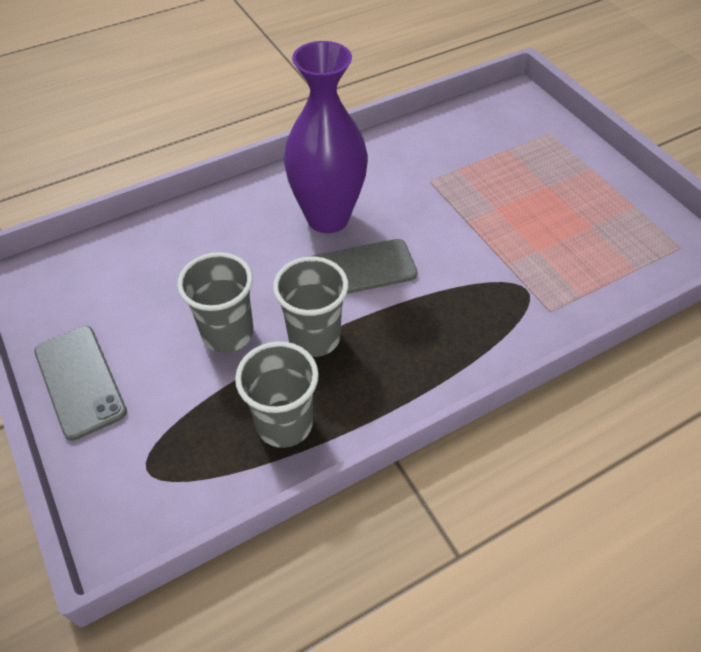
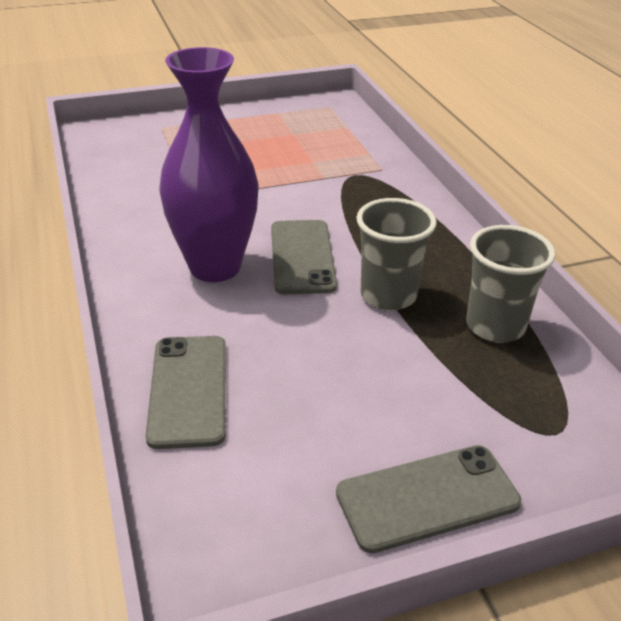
camera: 80 degrees left, 15 degrees down
grey cup [177,252,254,353] -> none
none -> grey phone [146,336,226,449]

